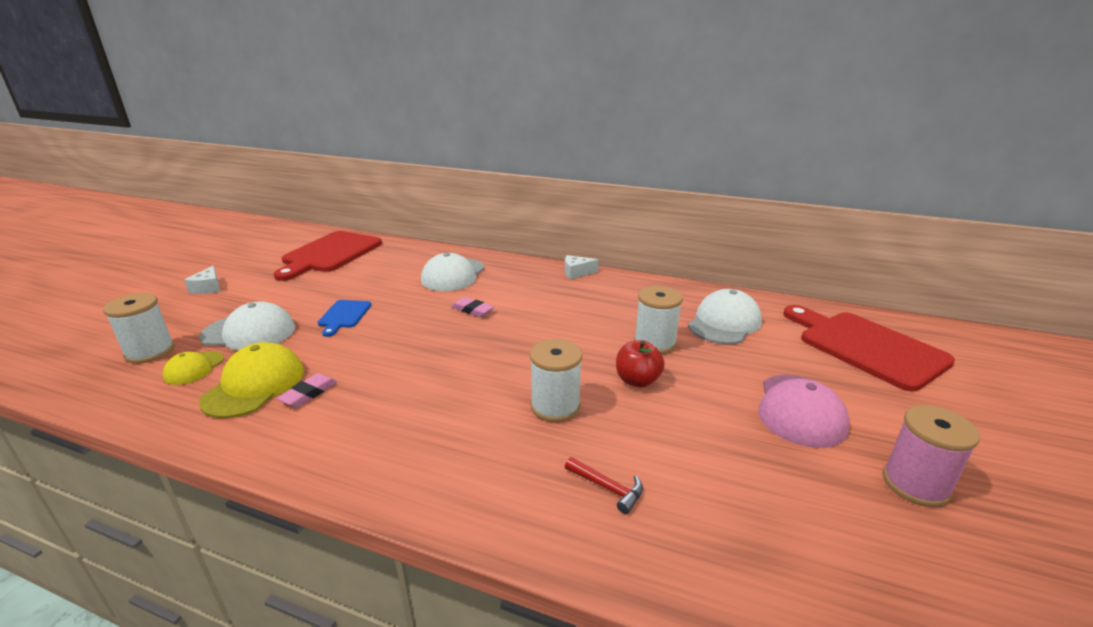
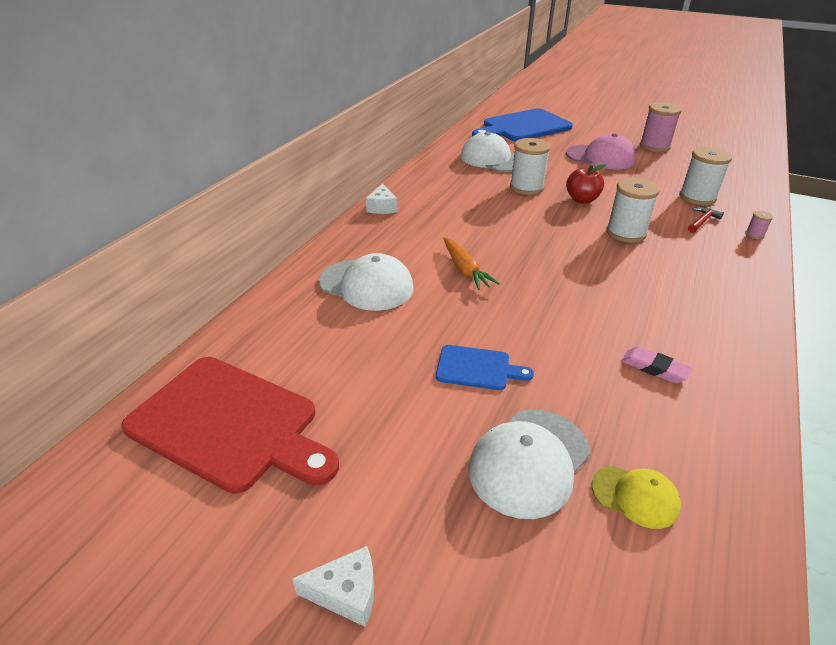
camera: 85 degrees left, 10 degrees up
white spool [103,293,175,364] -> white spool moved to [679,147,732,205]
white cap [199,301,295,351] -> white cap turned 150 degrees counterclockwise [468,410,590,519]
yellow cap [199,342,304,418] -> none
pink eraser [452,297,494,317] -> orange carrot [443,237,500,290]
red cutting board [783,305,955,392] -> blue cutting board [472,108,573,141]
none -> pink spool [745,211,773,239]

